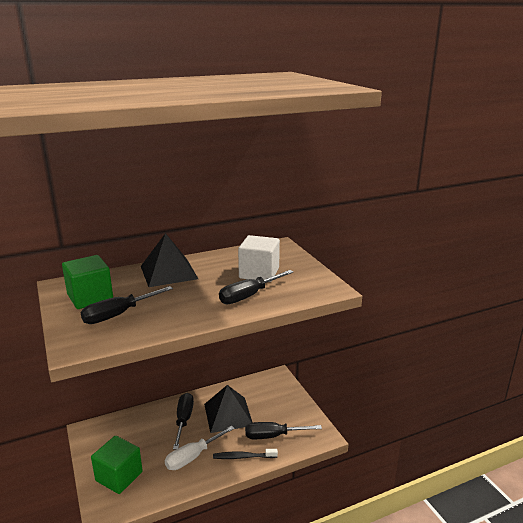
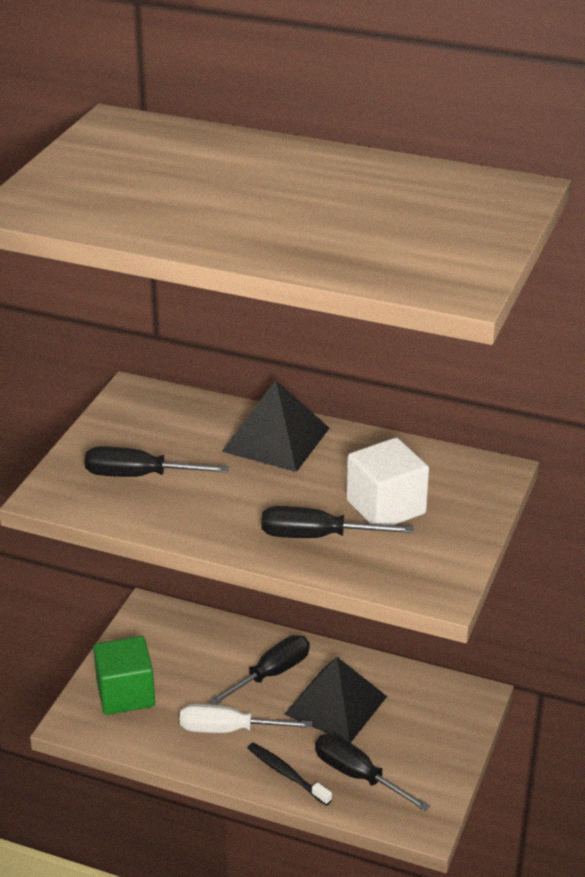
camera: 45 degrees right, 10 degrees up
green cube [62,255,113,309] -> none

